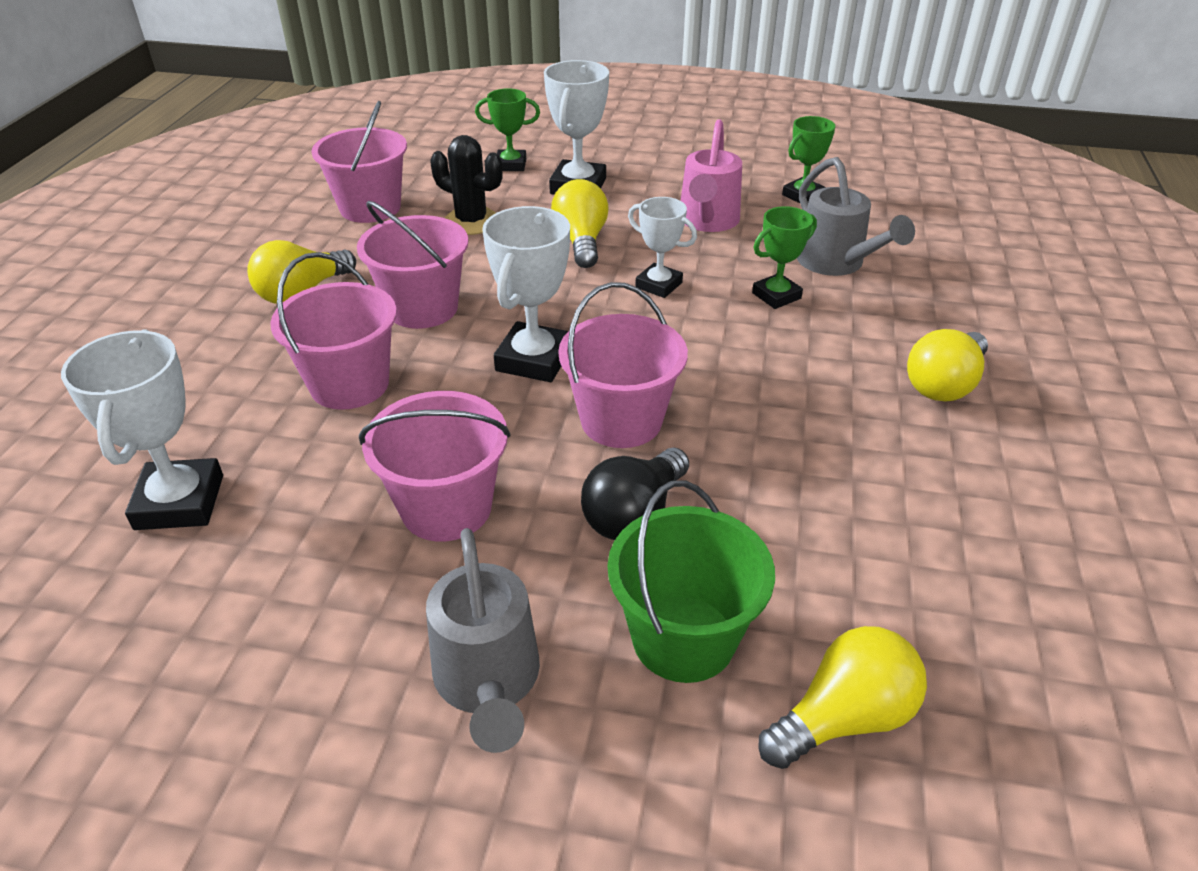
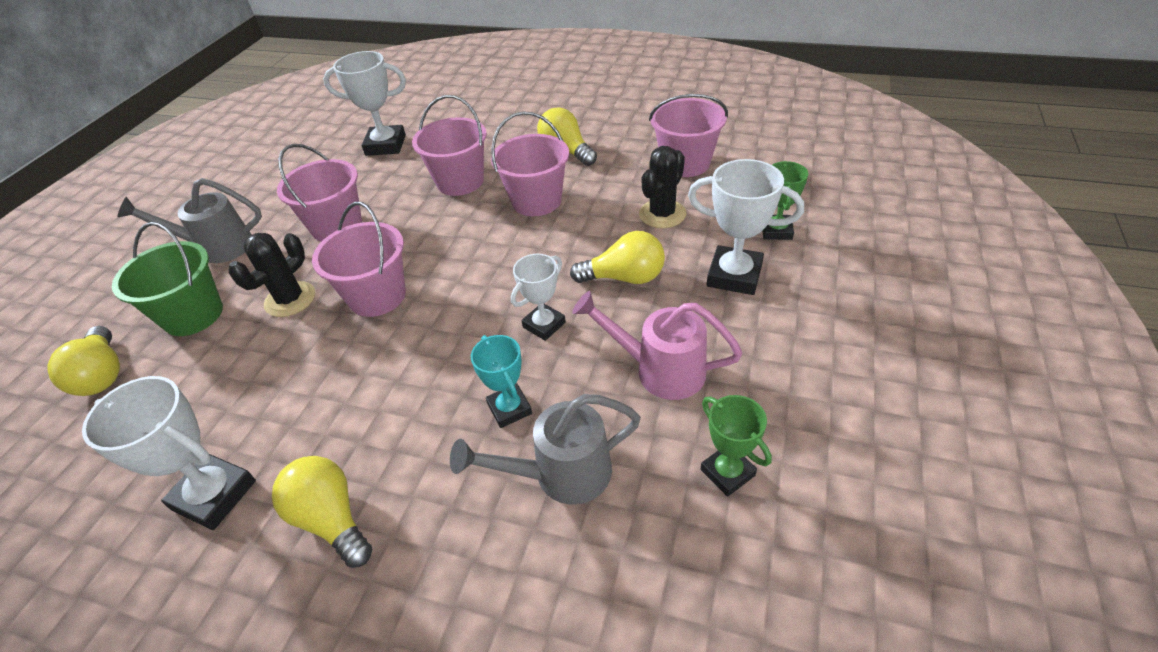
camera: 100 degrees right, 5 degrees up
white trophy [482,206,570,382] -> white trophy moved to [82,376,256,530]
black light bulb [581,448,689,540] -> black cactus [229,233,315,317]
green trophy [752,206,817,309] -> turquoise trophy [471,335,532,428]

